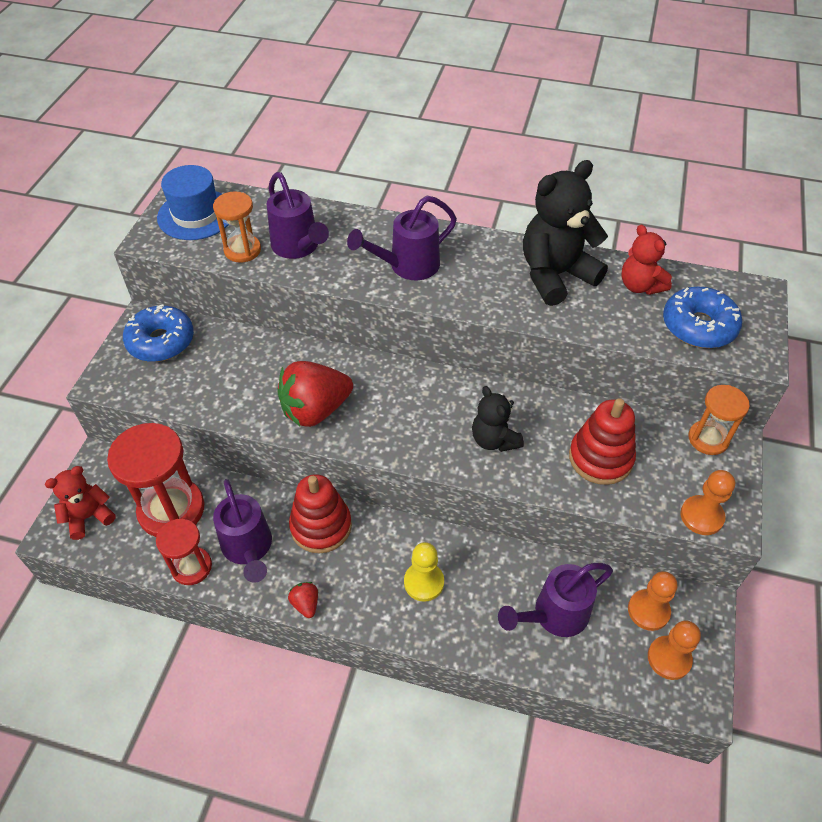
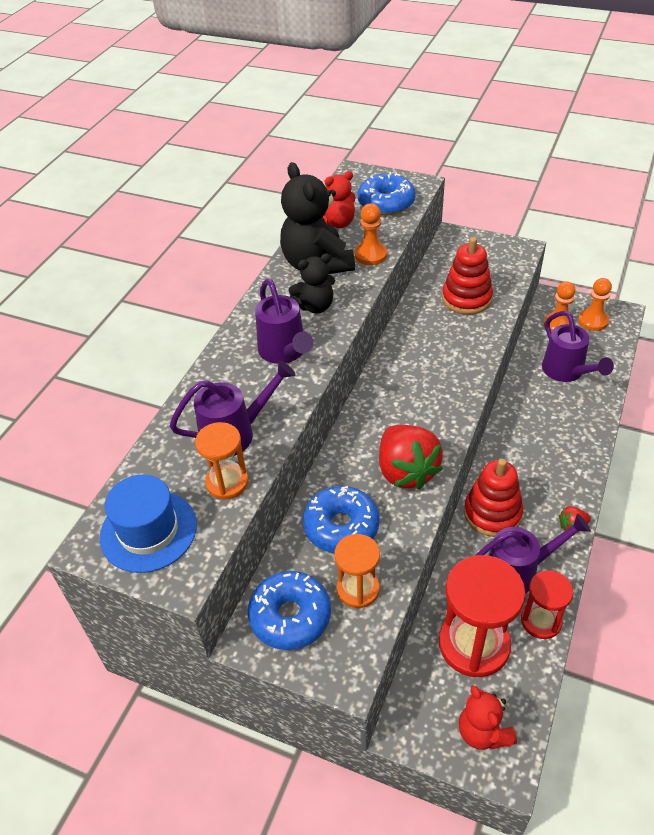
camera: 80 degrees left, 5 degrees down
yellow pawn [404,542,444,602] -> none
black teddy bear [472,386,524,452] -> black teddy bear moved to [289,253,335,313]
orange pawn [680,470,735,535] -> orange pawn moved to [355,203,387,265]
orange hourglass [688,385,750,455] -> orange hourglass moved to [334,534,380,608]
none -> blue donut [303,486,380,553]

